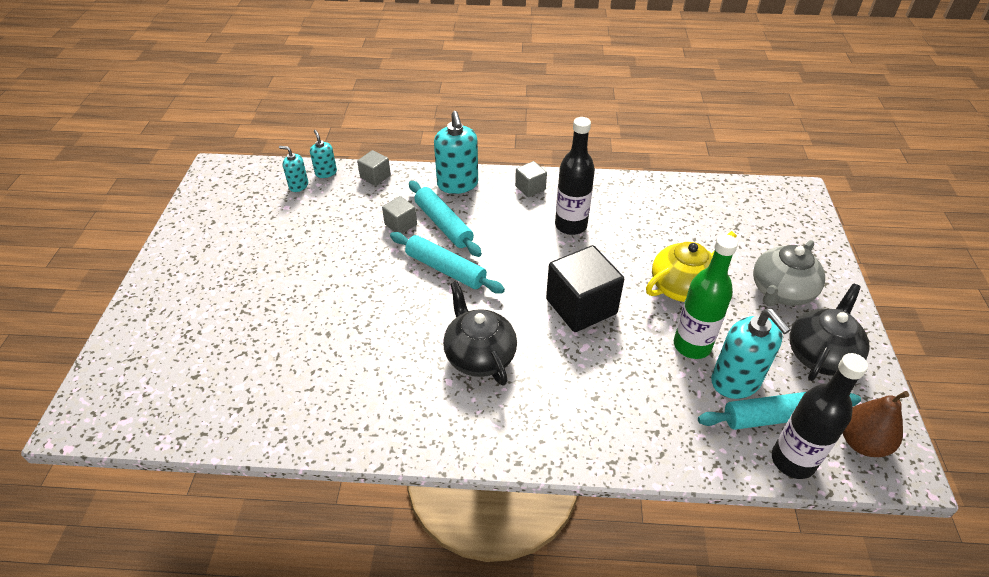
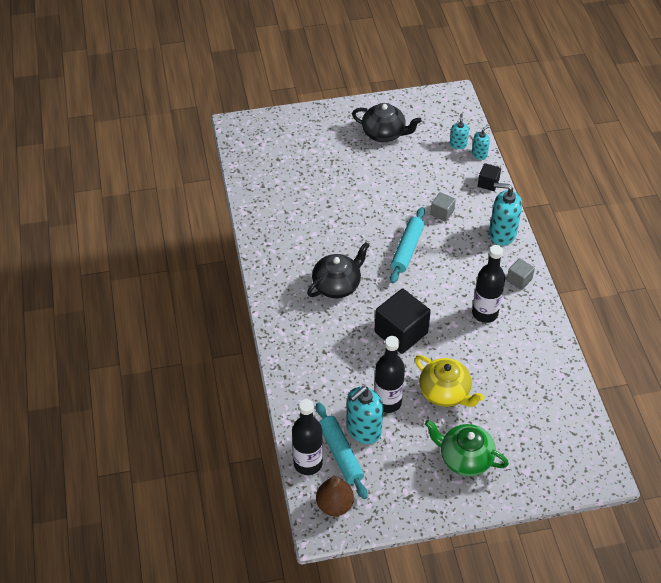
camera: 75 degrees right, 5 degrees up
grey cube [357,150,391,186] -> black cube [478,163,501,191]
turquoise rolling pin [409,181,482,257] -> none
turquoise soap dispenser [434,111,478,194] -> turquoise soap dispenser turned 45 degrees clockwise [489,183,522,246]
green bottle [674,234,738,359] -> black bottle [374,336,405,413]
grey teapot [753,240,825,306] -> green teapot [425,420,509,476]
black teapot [790,284,870,381] -> black teapot moved to [352,103,422,142]

